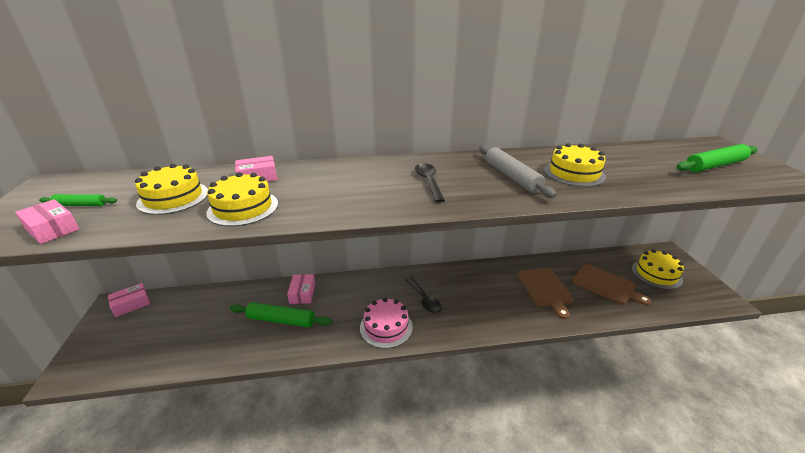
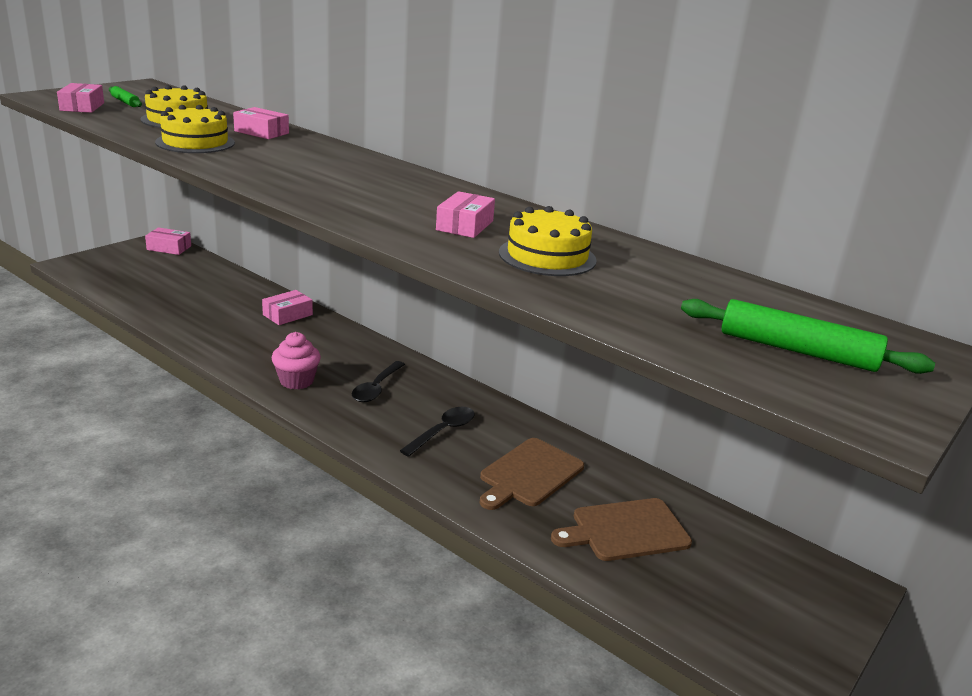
camera: 45 degrees right, 5 degrees down
green rolling pin [230,302,332,327] -> none
pink cake [360,298,413,349] -> pink cupcake [272,332,321,390]
black spoon [415,163,445,203] -> black spoon moved to [400,407,475,457]
grey rolling pin [479,145,557,198] -> pink box [436,191,495,238]
brown cutting board [572,264,651,306] -> brown cutting board turned 75 degrees clockwise [551,498,692,561]
yellow cake [632,249,684,290] -> none

